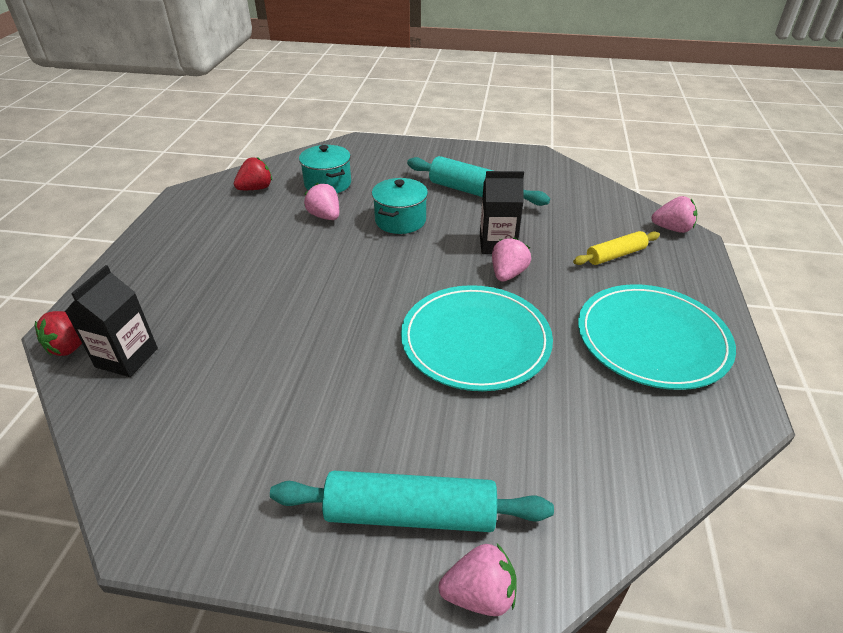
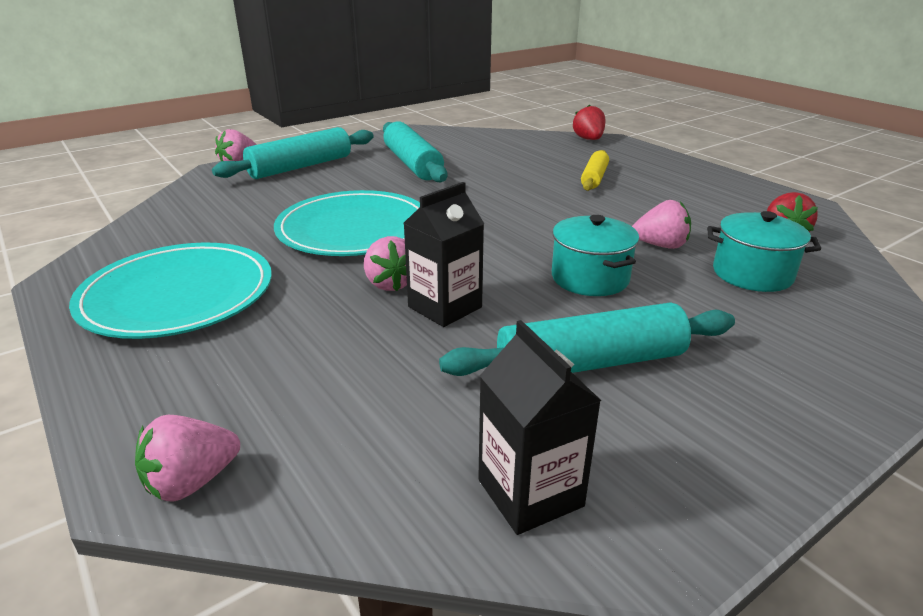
camera: 135 degrees right, 10 degrees down
black carton [65,265,158,377] -> black carton moved to [478,320,601,535]
yellow rolling pin [573,231,660,265] -> yellow rolling pin moved to [581,150,609,191]
none -> turquoise rolling pin [383,121,447,182]

